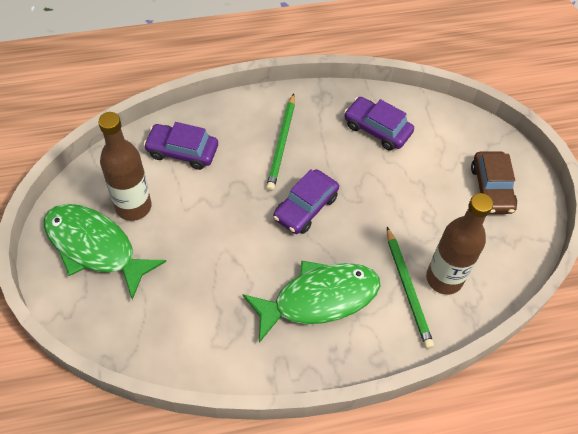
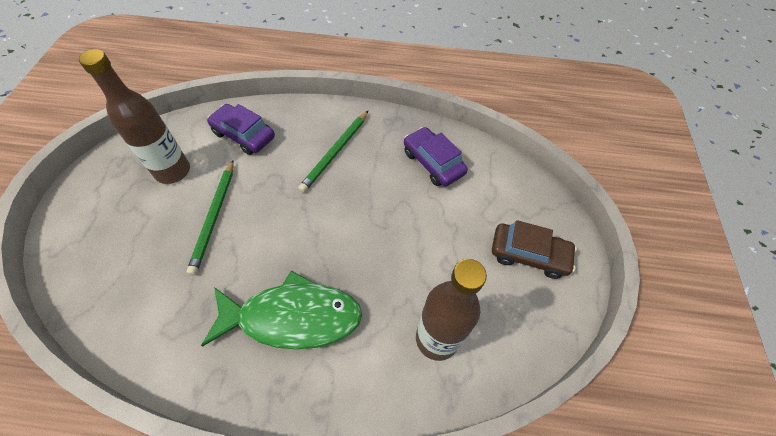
camera: 20 degrees right, 0 degrees up
green fish [44,204,166,300] -> none
purple car [273,169,339,234] -> none
green pencil [387,227,434,349] -> green pencil moved to [186,160,234,275]
brown car [471,151,517,214] -> brown car turned 90 degrees counterclockwise [492,220,577,279]

